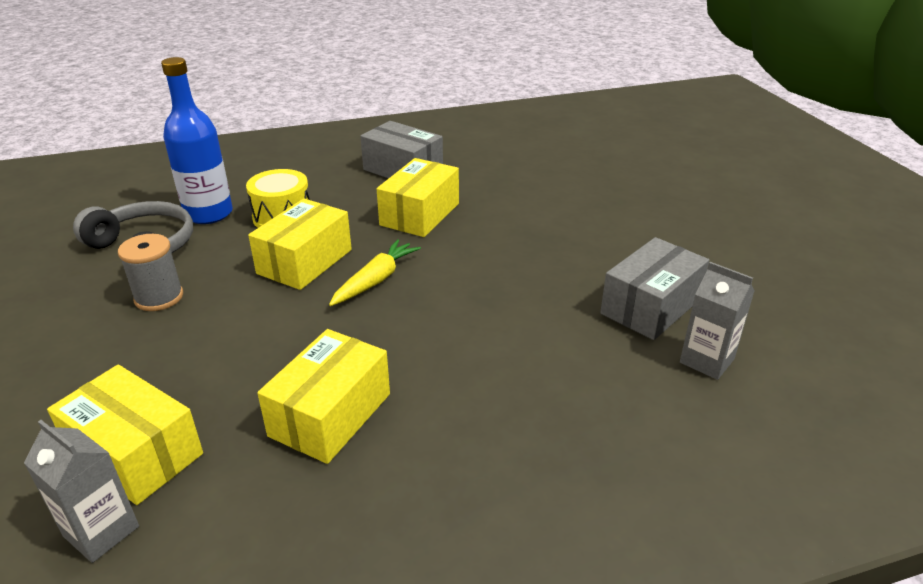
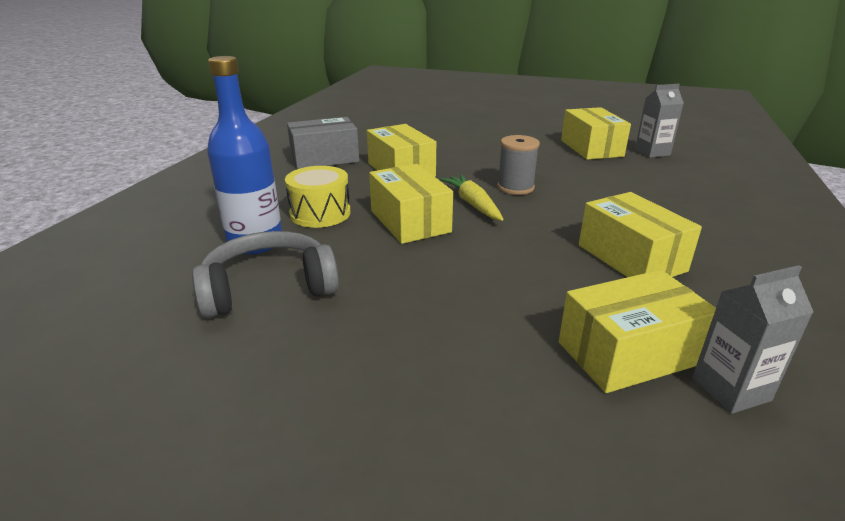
camera: 55 degrees left, 5 degrees down
grey spool [118,234,183,311] -> grey spool moved to [497,135,540,195]
grey box [600,237,709,340] -> yellow box [561,107,631,160]

